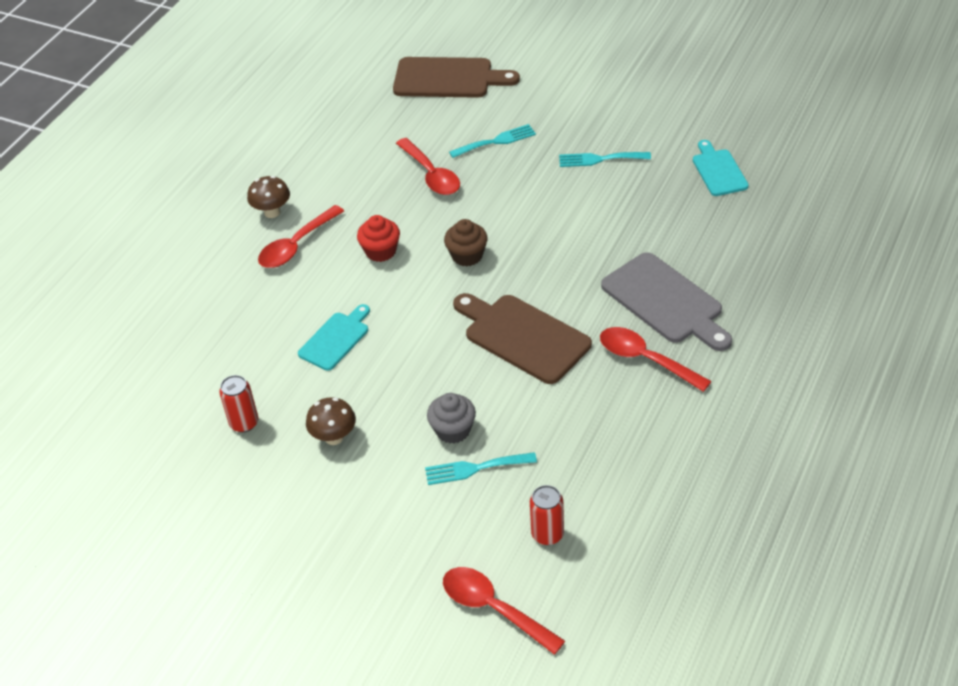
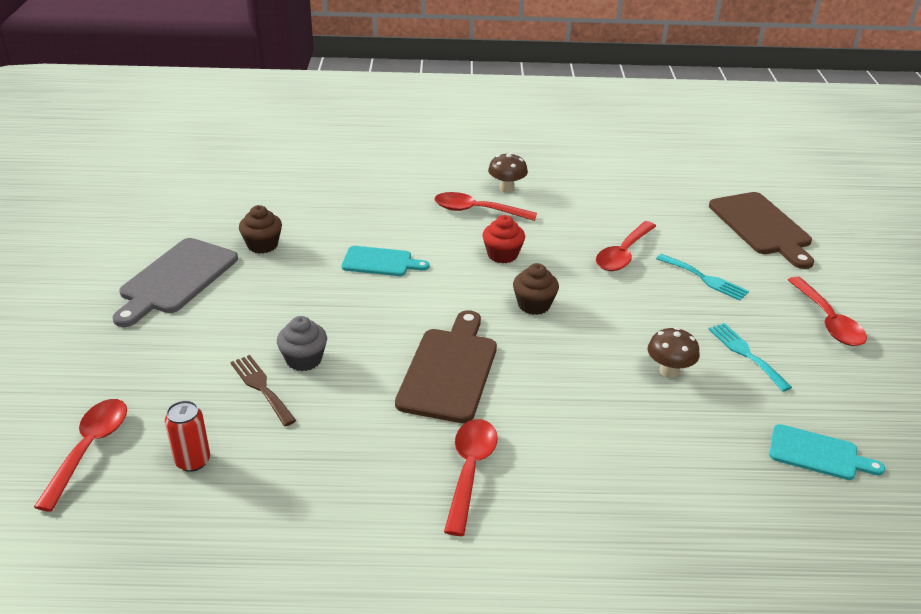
camera: 60 degrees right, 10 degrees down
red can [219,375,258,432] -> brown cupcake [239,205,282,254]
brown mushroom [306,397,356,445] -> brown mushroom moved to [648,327,700,378]
turquoise fork [425,452,537,485] -> brown fork [230,355,296,426]
grey cutting board [601,252,732,351] -> grey cutting board moved to [112,238,238,327]
turquoise cutting board [693,140,749,196] -> turquoise cutting board turned 60 degrees clockwise [769,424,885,480]
none -> red spoon [788,277,867,346]

